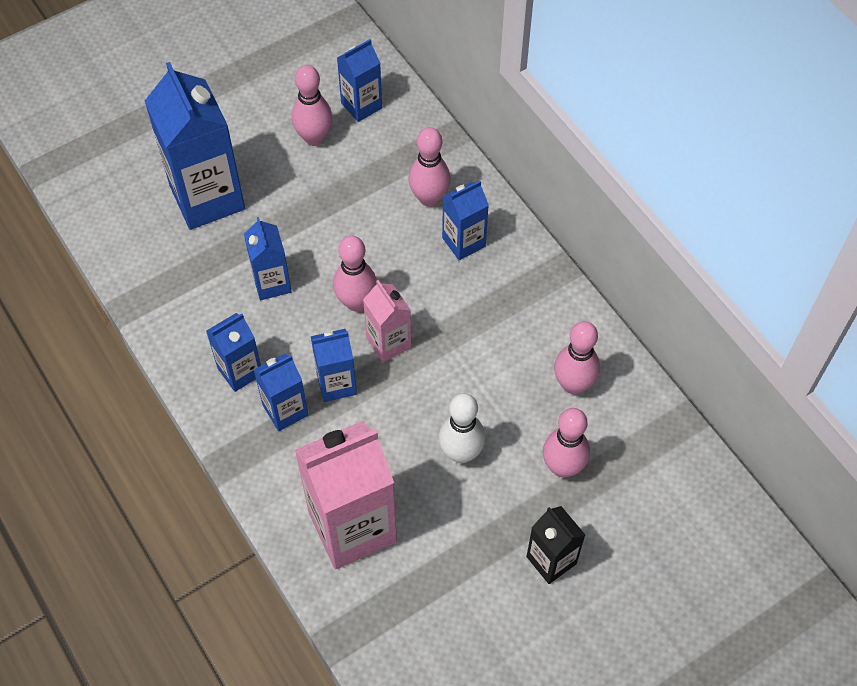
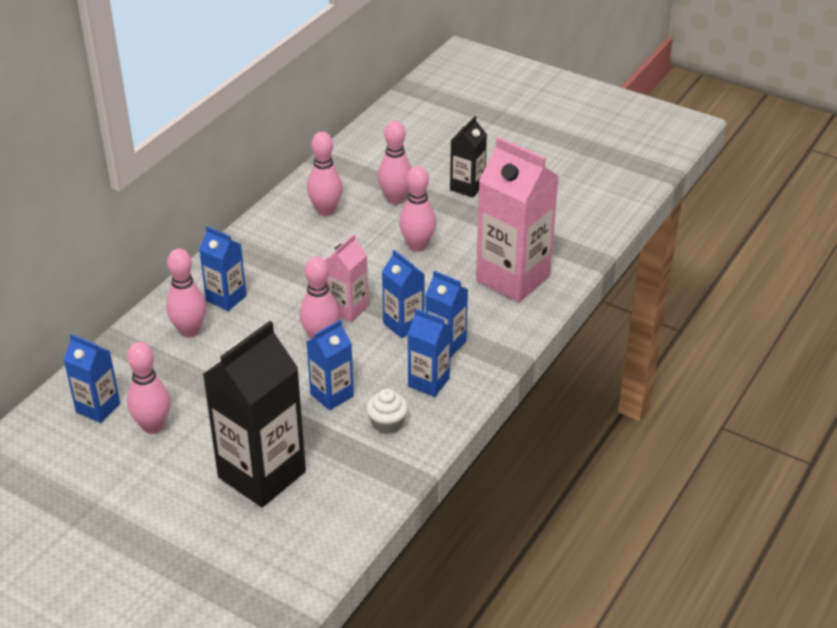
camera: 115 degrees left, 20 degrees down
blue carton [145,62,245,230] -> black carton [202,321,306,507]
white bowling pin [439,393,486,463] -> pink bowling pin [399,166,436,252]
none -> white cupcake [366,389,408,434]

